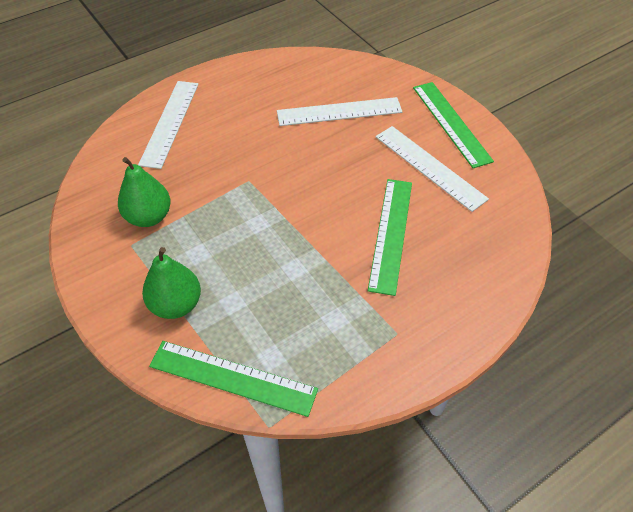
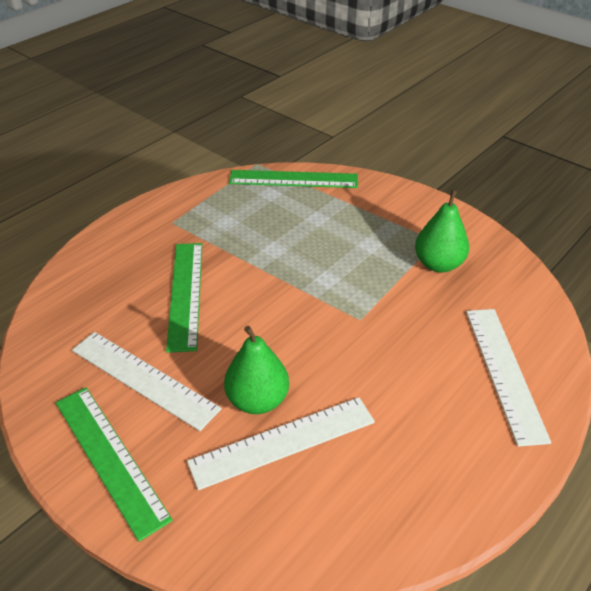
camera: 165 degrees right, 10 degrees down
green pear [142,247,201,319] -> green pear moved to [224,326,289,414]

